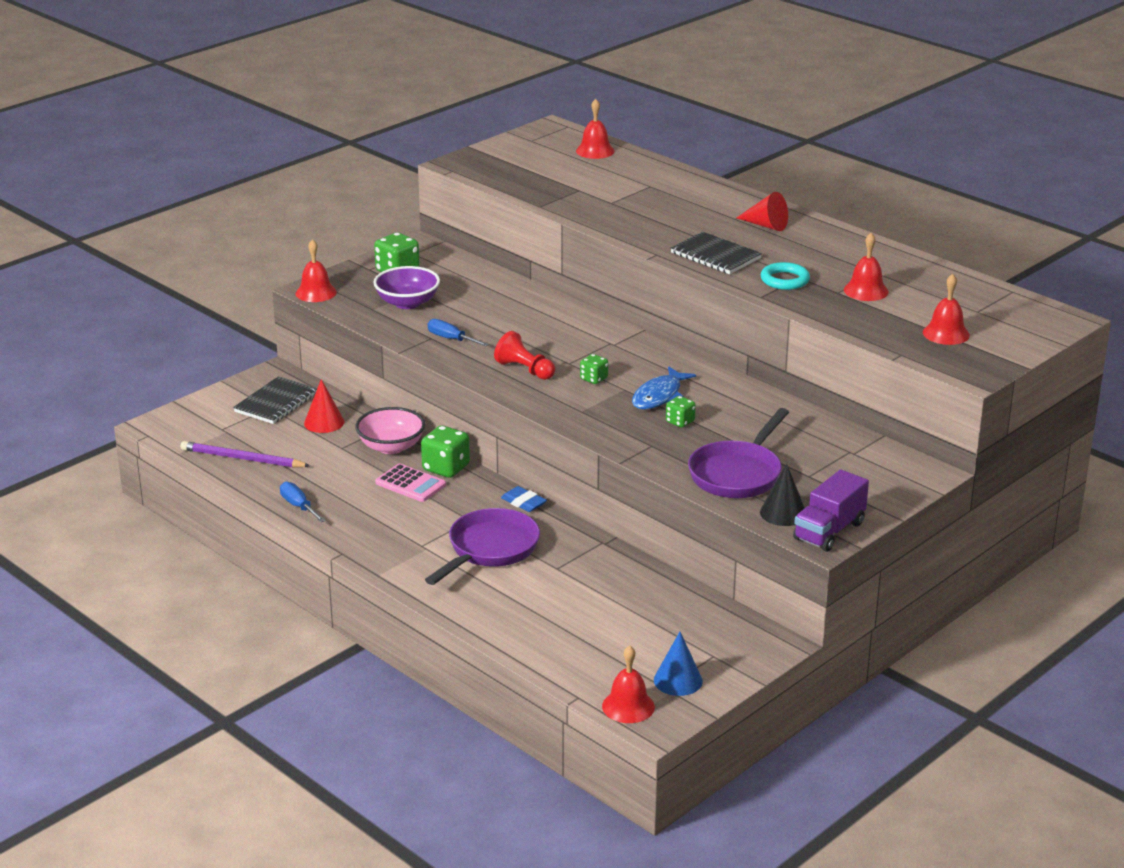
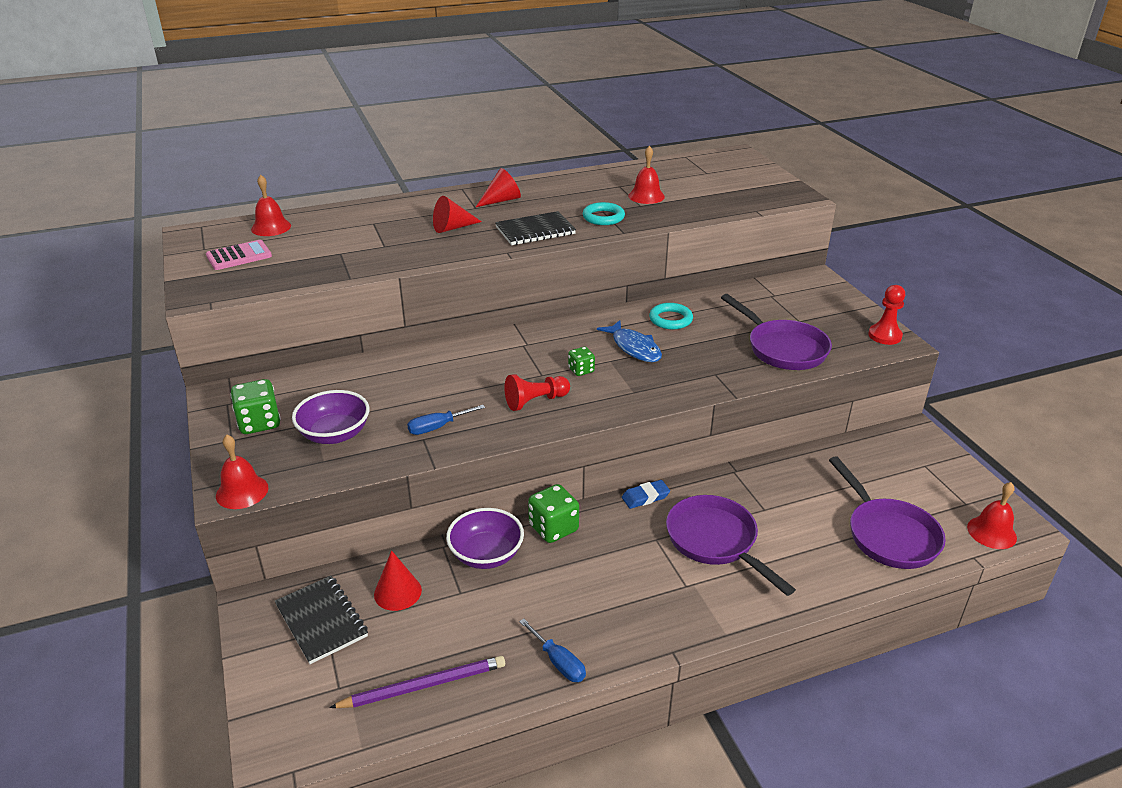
camera: 65 degrees left, 5 degrees up
purple pencil [181,441,310,468] -> purple pencil turned 150 degrees counterclockwise [329,656,505,708]
blue screwdriver [280,482,326,522] -> blue screwdriver turned 120 degrees counterclockwise [519,618,586,682]
pink bowl [355,407,425,454] -> purple bowl [446,508,524,569]
pink calculator [375,464,446,502] -> pink calculator moved to [206,240,272,270]
blue cone [654,632,703,696] -> none
green dice [666,396,696,428] -> none
black cone [760,463,805,526] -> none
purple truck [793,469,869,552] -> red pawn [868,285,905,345]
red bell [923,274,970,345] -> none
none -> red cone [433,196,482,233]
none -> turquoise ring [649,303,693,330]
none -> purple pan [829,456,946,569]

